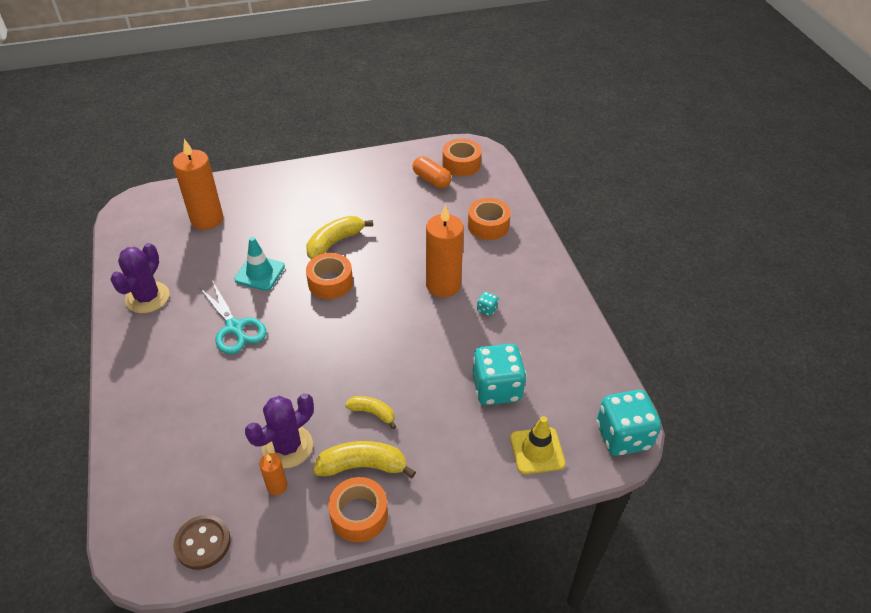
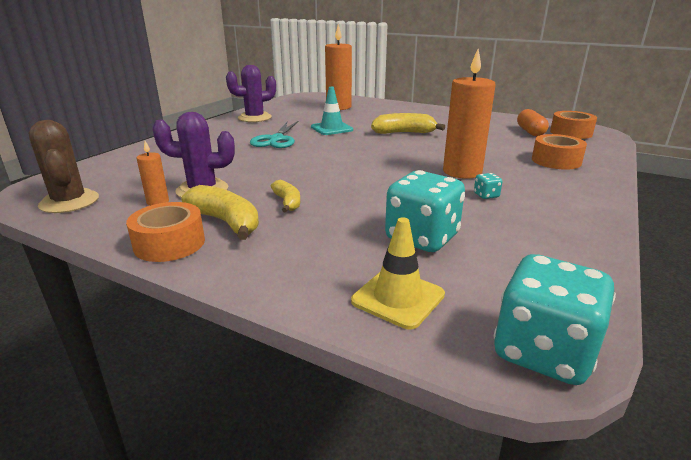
camera: 45 degrees right, 20 degrees down
brown button [173,515,231,570] -> brown cactus [29,120,99,213]
orange tape [306,253,353,299] -> none

